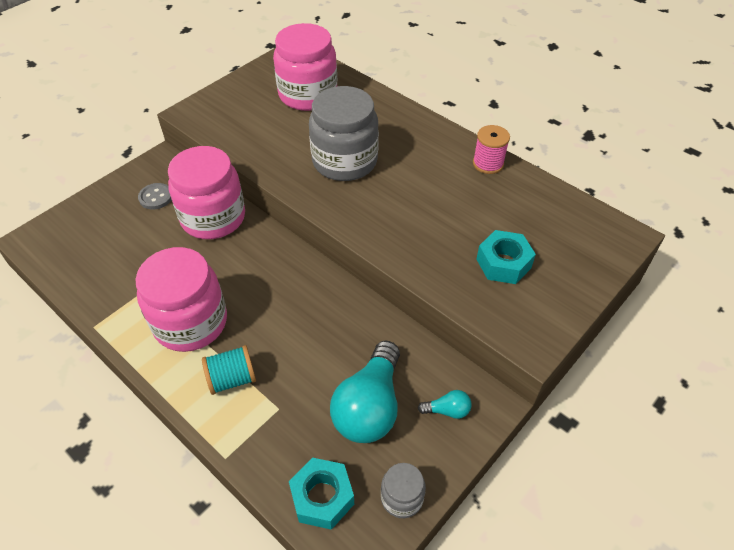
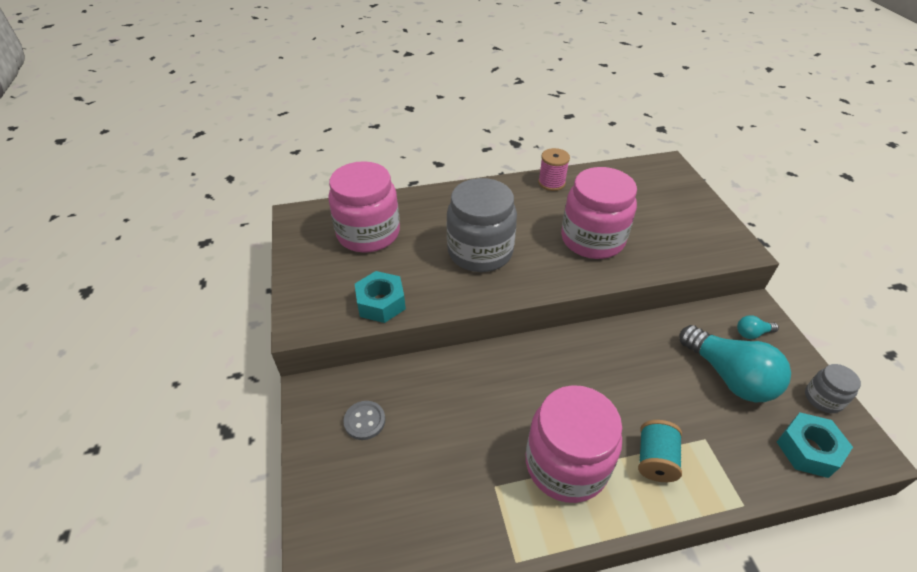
camera: 55 degrees left, 5 degrees down
pink jar [168,146,245,239] -> pink jar moved to [561,167,637,259]
turquoise light bulb [418,390,471,419] -> turquoise light bulb turned 135 degrees counterclockwise [737,315,779,339]
turquoise nut [476,230,536,284] -> turquoise nut moved to [355,271,406,323]

